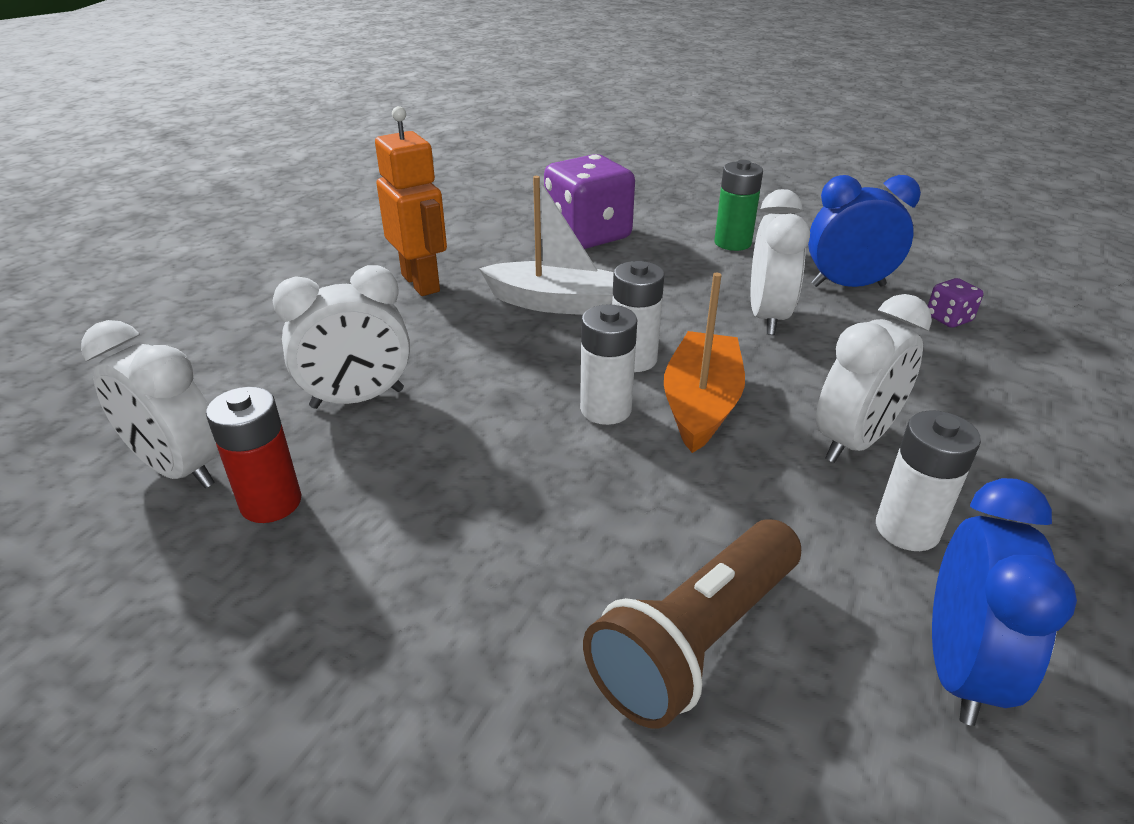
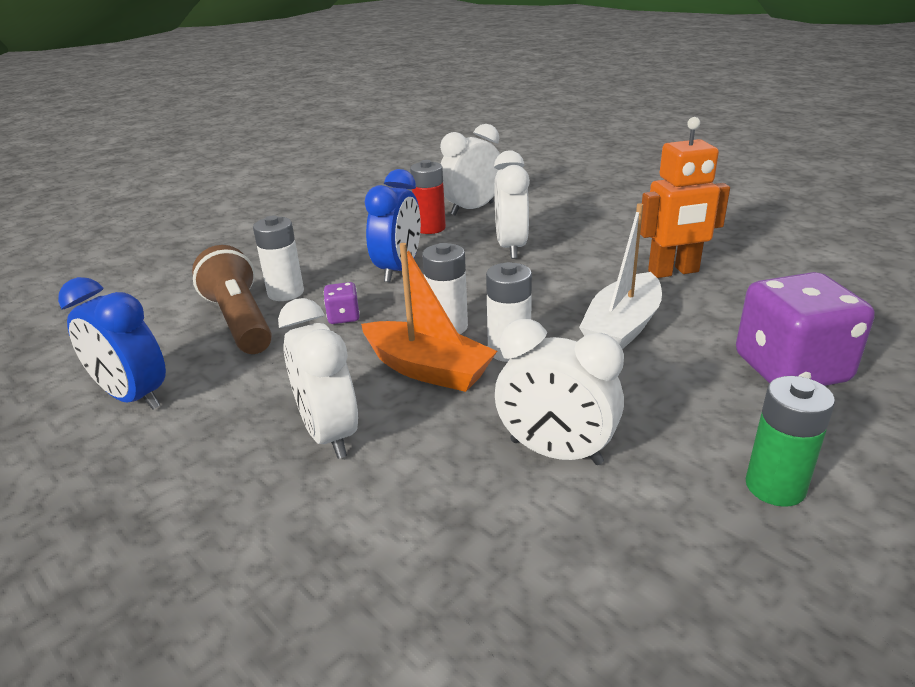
camera: 110 degrees right, 5 degrees down
blue clock [808,175,921,287] -> blue clock moved to [365,169,421,282]
white battery [876,410,981,551] -> white battery moved to [253,216,304,301]
purple dice [928,278,983,328] -> purple dice moved to [324,282,360,324]

